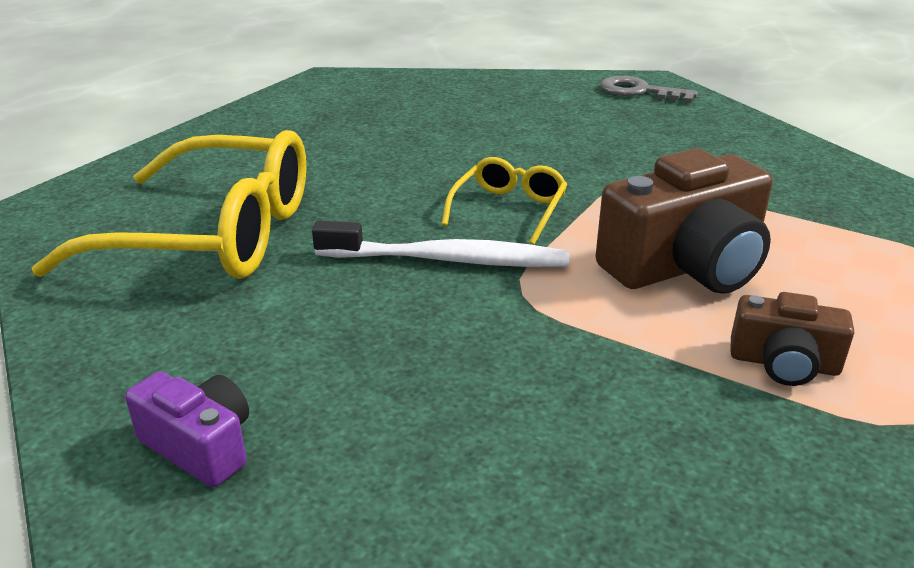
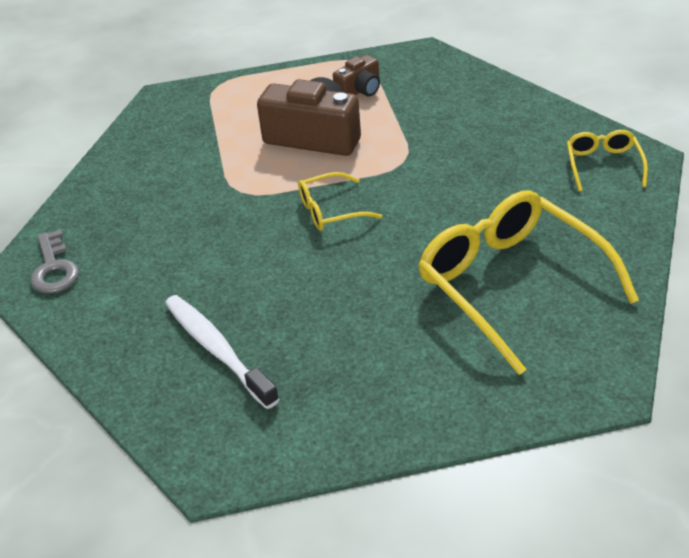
camera: 130 degrees left, 10 degrees up
purple camera [125,371,249,487] -> yellow glasses [567,130,648,192]
white toothbrush [312,221,569,267] -> white toothbrush moved to [165,295,279,409]
brown camera [731,292,854,386] -> brown camera turned 75 degrees clockwise [333,55,380,96]

